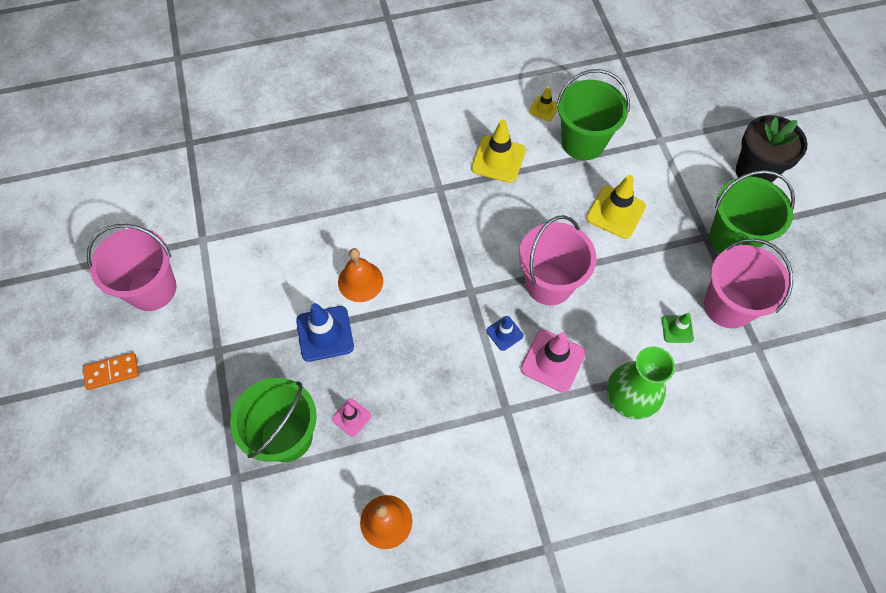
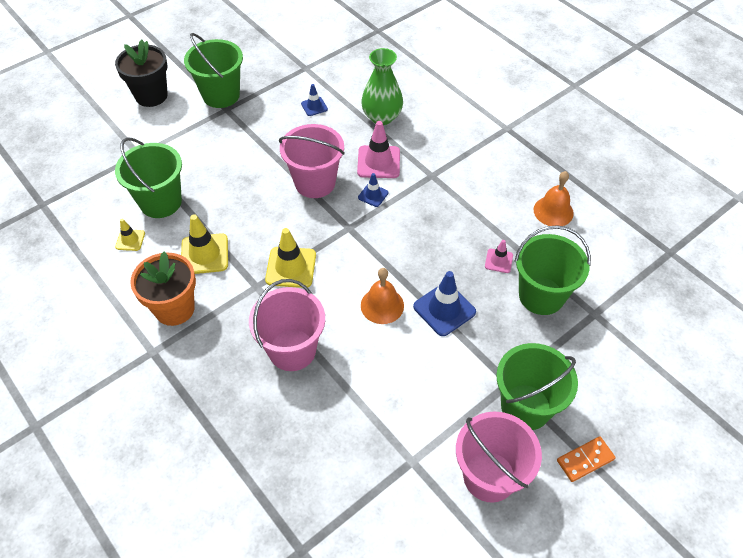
camera: 115 degrees left, 10 degrees down
orange domino [83,353,139,390] -> orange domino turned 75 degrees counterclockwise [557,436,616,482]
yellow traffic cone [586,175,646,239] -> yellow traffic cone moved to [265,228,316,288]
green traffic cone [662,313,694,343] -> blue traffic cone [301,84,328,116]
pink bucket [704,238,793,328] -> pink bucket moved to [249,279,325,371]
none -> orange flower pot [130,252,196,326]
none -> green bucket [496,343,578,430]

